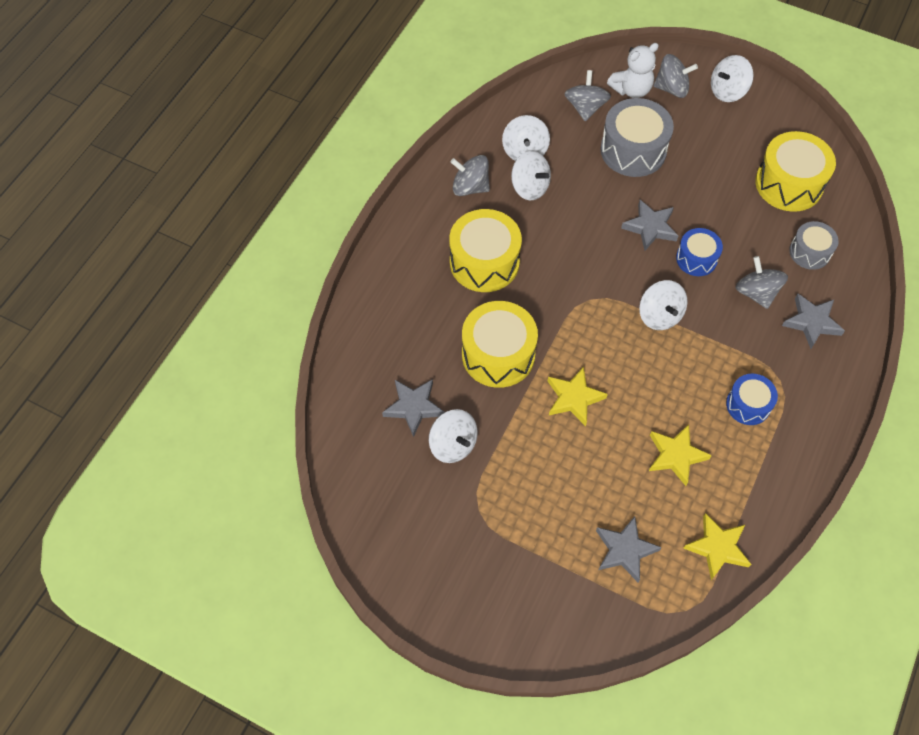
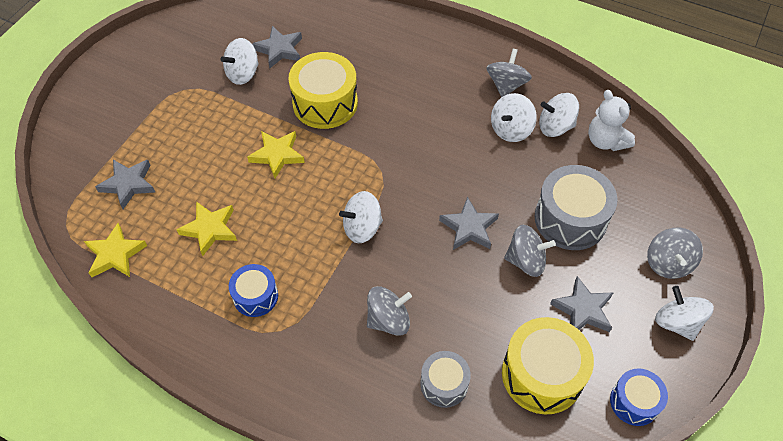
camera: 90 degrees right, 5 degrees down
yellow drum [449,209,522,292] -> none
grey spinning top [564,70,611,121] -> grey spinning top moved to [504,225,556,277]
white teddy bear [607,43,659,98] -> white teddy bear moved to [588,90,635,151]
blue drum [676,228,723,276] -> blue drum moved to [610,368,668,426]
grey star [782,294,845,349] -> grey star moved to [550,276,614,332]

